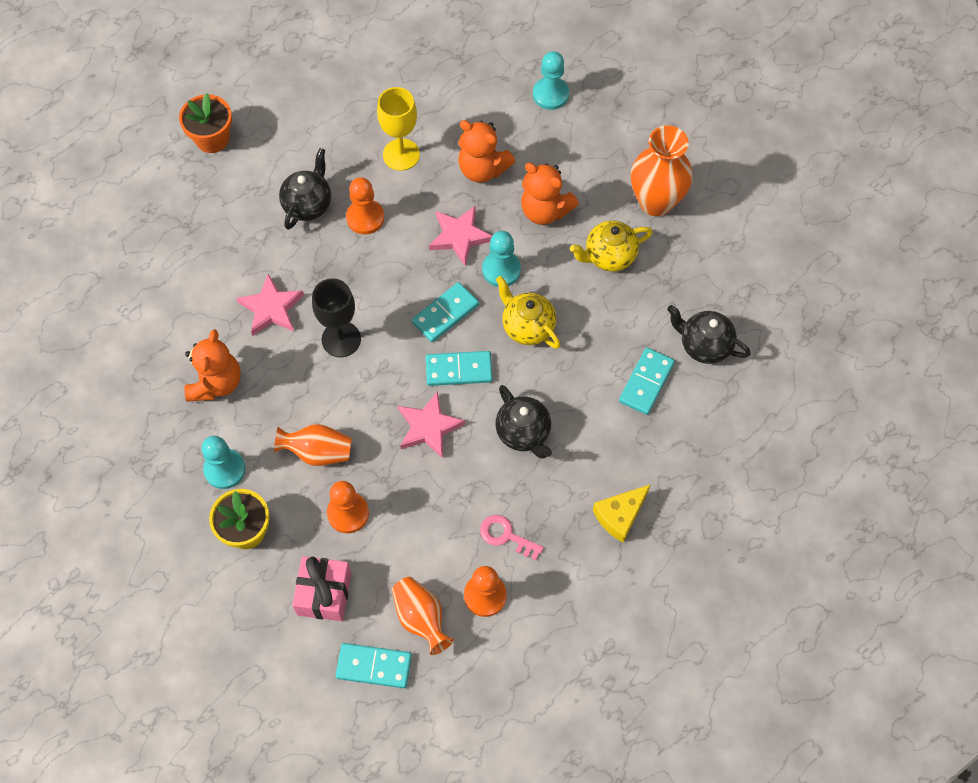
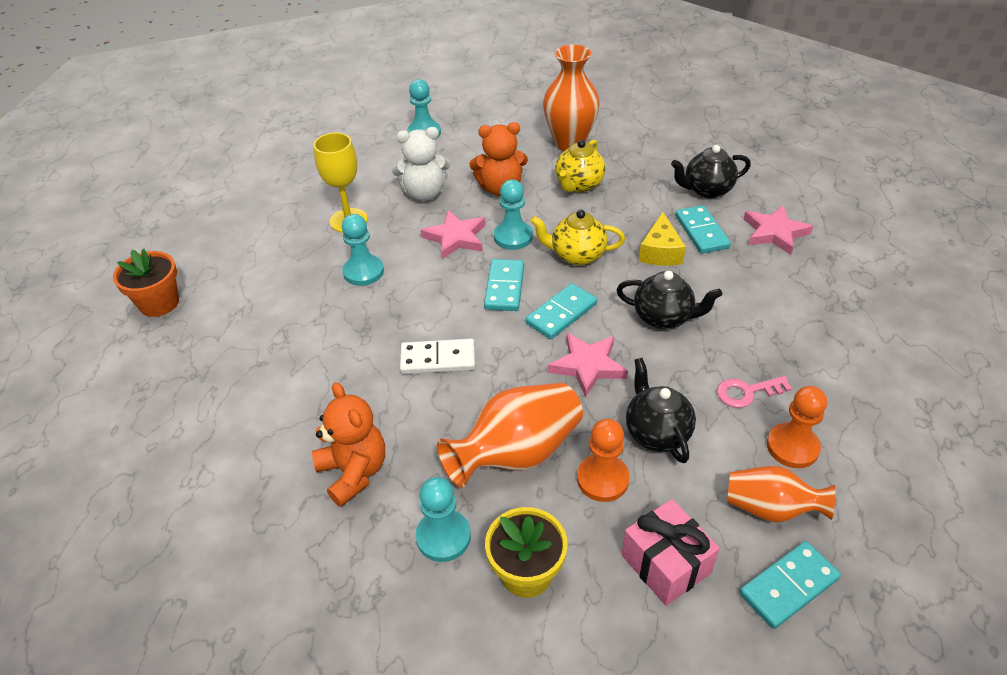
camera: 40 degrees left, 20 degrees down
pink star [236,274,304,336] -> pink star moved to [744,205,813,255]
orange vase [274,424,352,466] -> orange vase [437,383,583,488], size x1.56
black teapot [279,148,331,230] -> black teapot moved to [626,358,696,463]
black goblet [312,278,361,357] -> white domino [400,339,475,374]
orange pawn [346,177,384,235] -> turquoise pawn [342,214,384,286]
orange teddy bear [458,120,516,183] -> white teddy bear [391,127,450,201]
yellow cheese [593,484,651,543] -> yellow cheese moved to [639,212,686,266]

